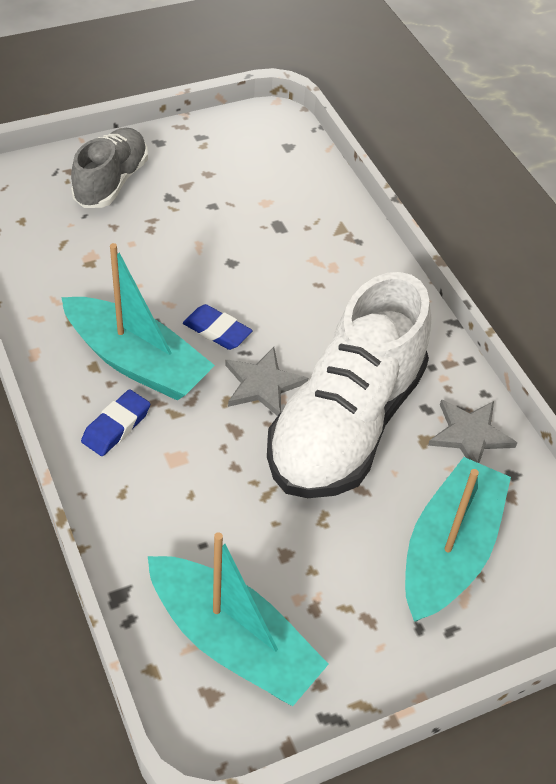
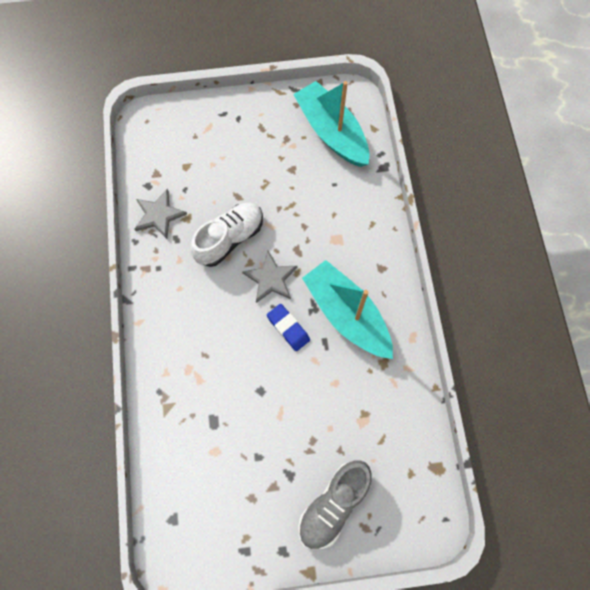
camera: 160 degrees left, 20 degrees up
blue eraser [81,389,150,456] -> none
white shoe [267,272,431,498] -> white shoe [190,202,263,267], size x0.56
turquoise boat [405,457,511,622] -> none

